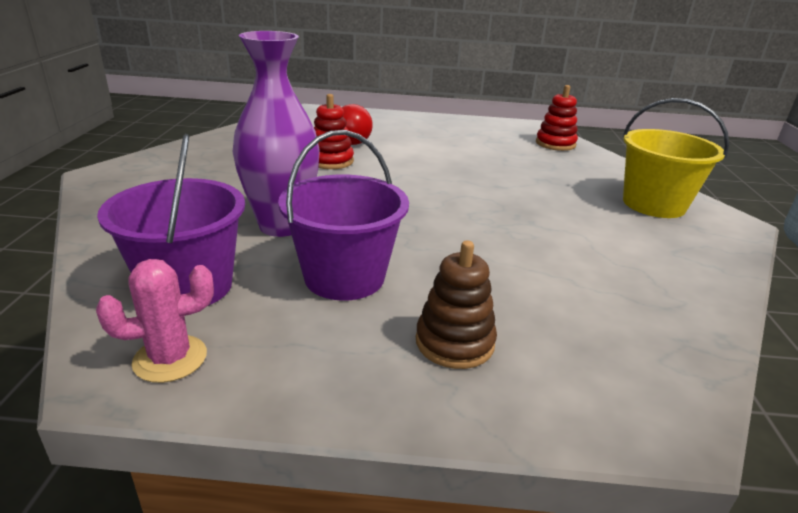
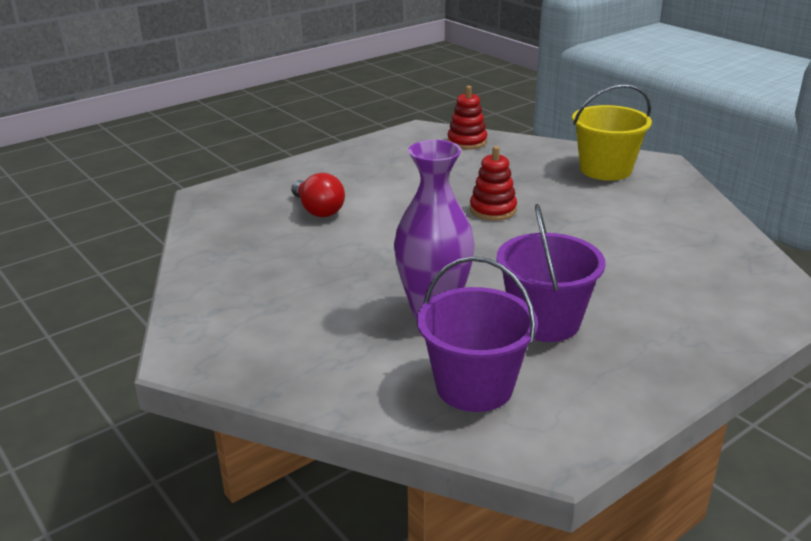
camera: 40 degrees left, 0 degrees up
pink cactus [96,259,214,383] -> none
red stacking toy [314,94,354,169] -> red stacking toy moved to [470,146,517,221]
brown stacking toy [416,241,497,369] -> none

